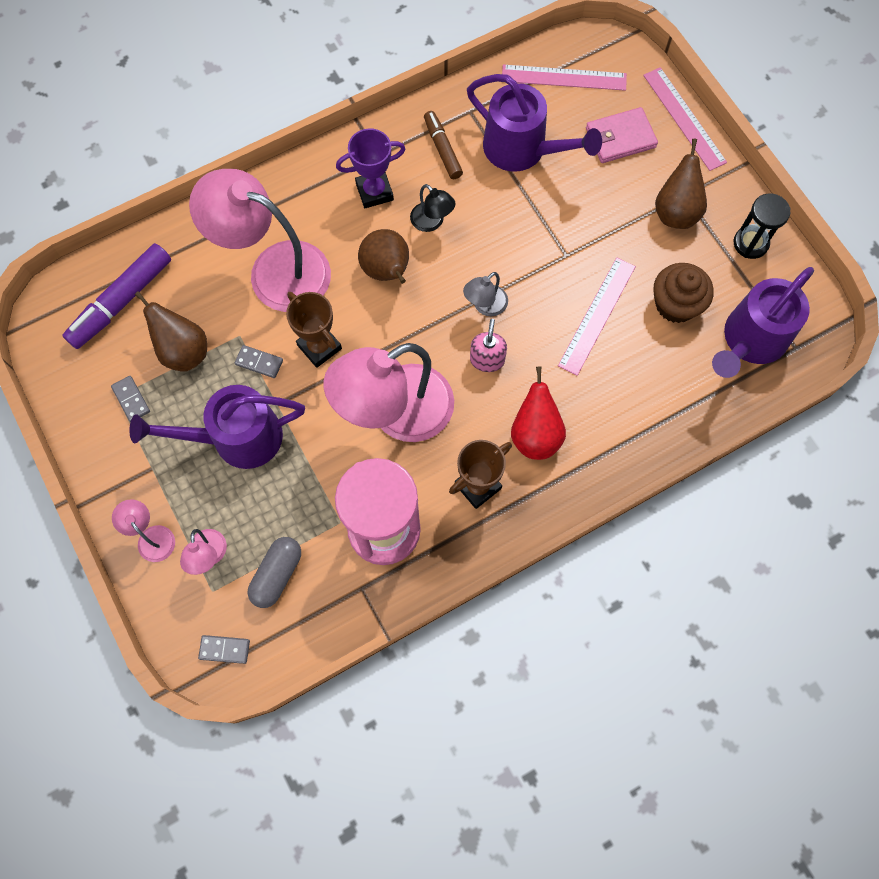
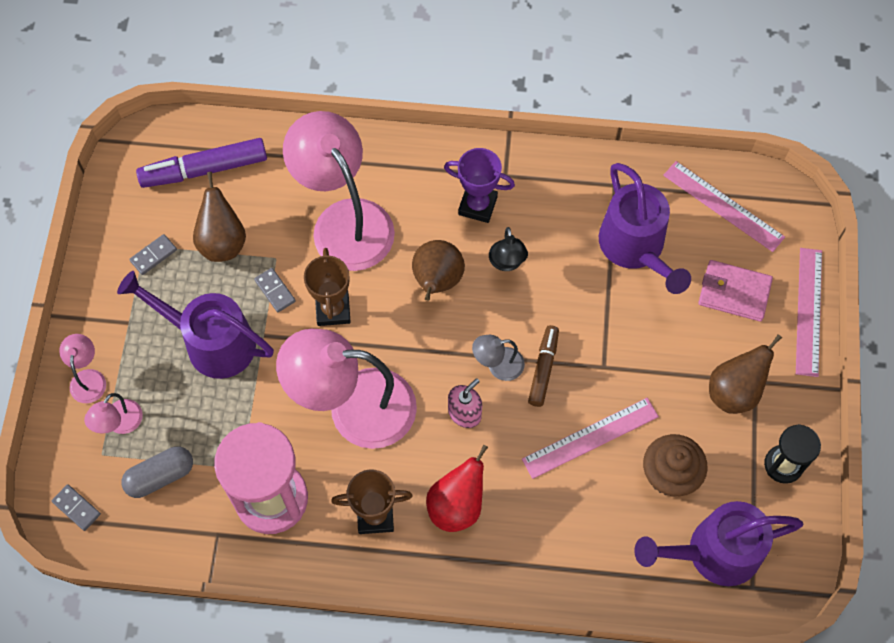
camera: 35 degrees right, 5 degrees down
grey domino [111,376,150,422] -> grey domino turned 45 degrees clockwise [129,234,177,275]
brown marker [424,111,463,179] -> brown marker moved to [528,325,559,407]

